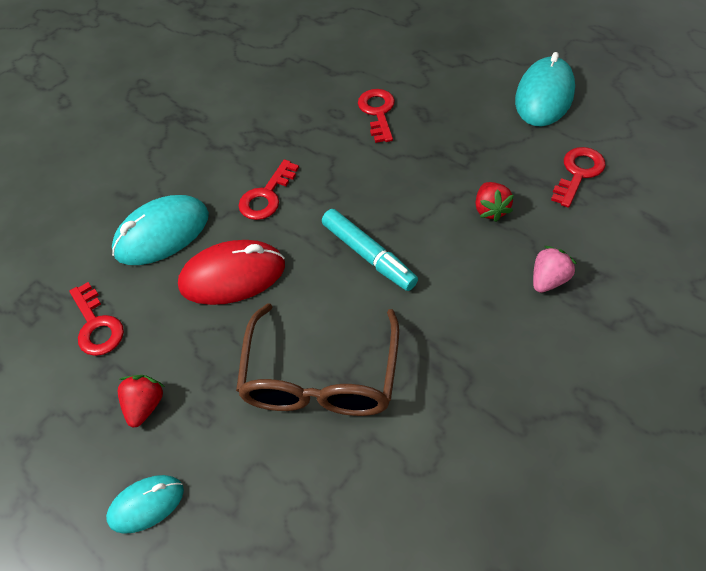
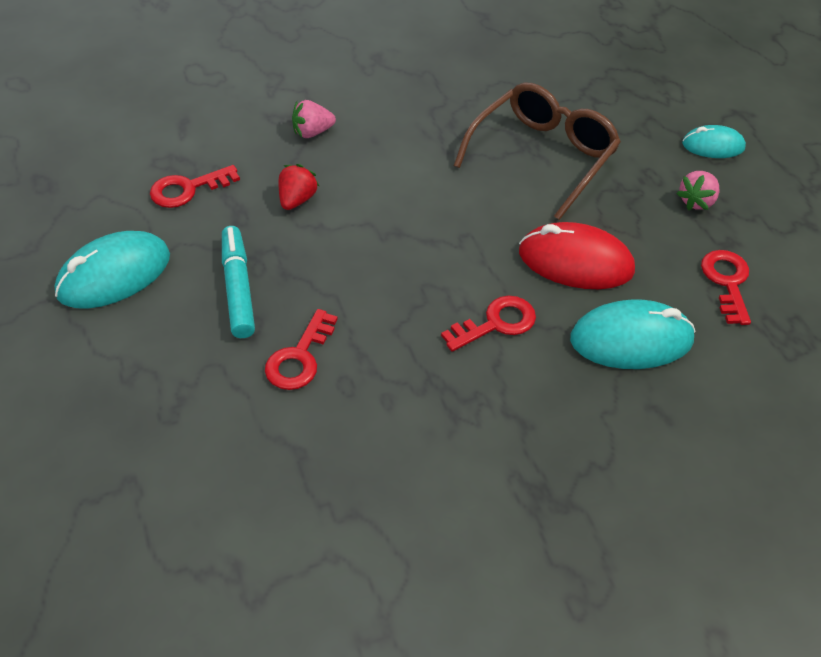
camera: 155 degrees left, 5 degrees down
red strawberry [118,375,165,428] -> pink strawberry [676,171,719,210]
turquoise marker [322,209,418,291] -> turquoise marker moved to [222,226,255,338]

